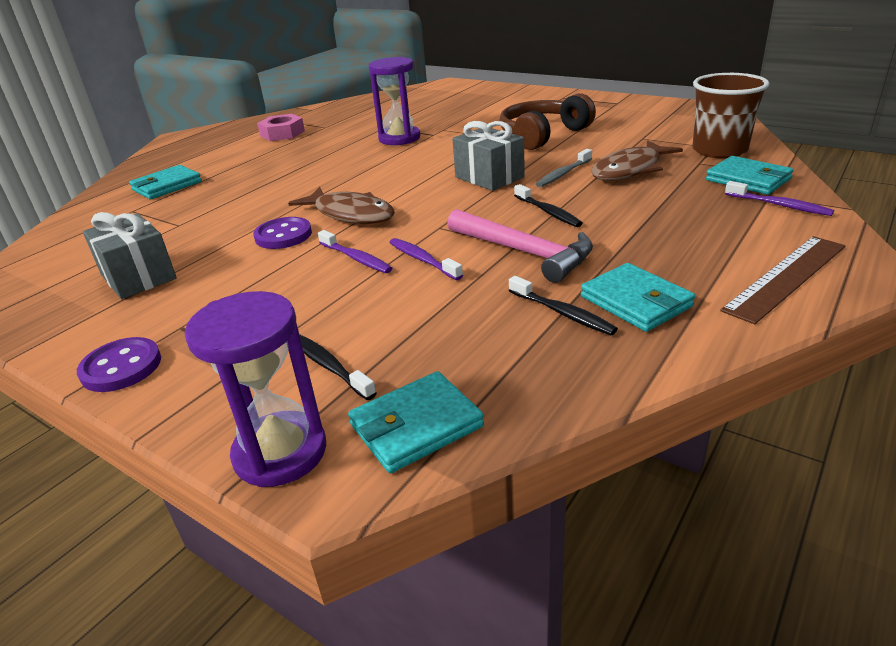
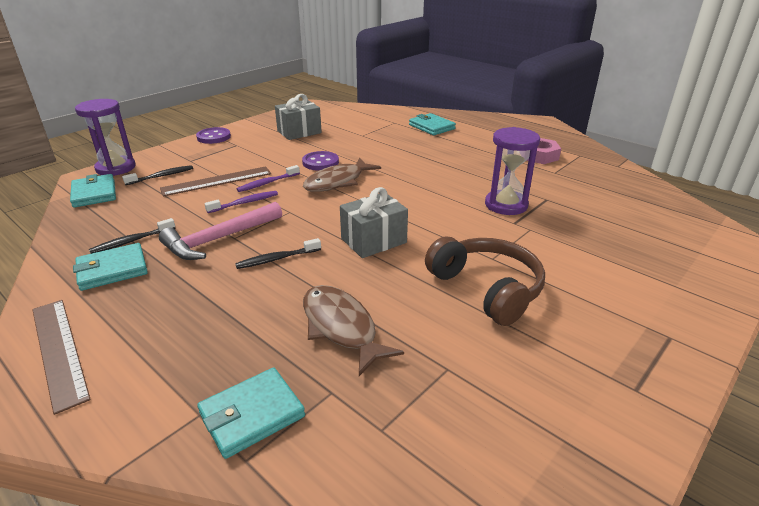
camera: 95 degrees right, 0 degrees up
grey toothbrush [536,149,592,187] -> none
brown cup [692,73,769,158] -> none
purple toothbrush [725,181,834,216] -> none
none -> brown ruler [160,166,271,197]

